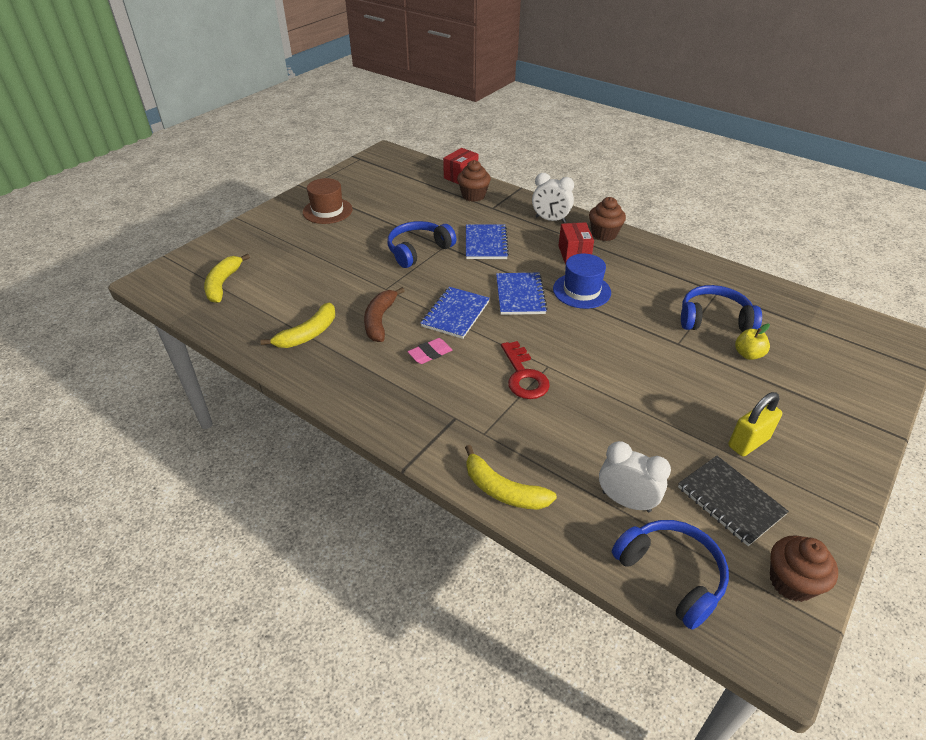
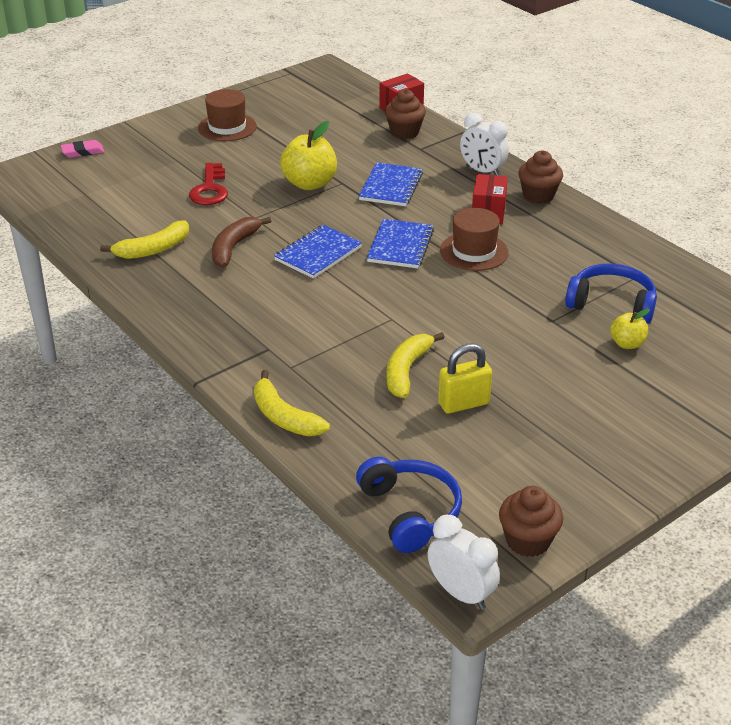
camera: 15 degrees right, 5 degrees down
yellow banana [204,254,250,303] -> yellow banana moved to [387,332,445,398]
blue headphones [387,221,456,268] -> yellow apple [280,121,337,190]
pink eraser [408,338,452,364] -> pink eraser moved to [61,140,104,158]
red key [501,341,550,399] -> red key moved to [189,163,228,205]
blue hat [553,254,611,309] -> brown hat [440,208,509,271]
white clock [599,441,671,512] -> white clock moved to [428,515,500,610]
black notebook [678,456,789,546] -> none
yellow padlock [728,392,782,457] -> yellow padlock moved to [438,343,492,414]

